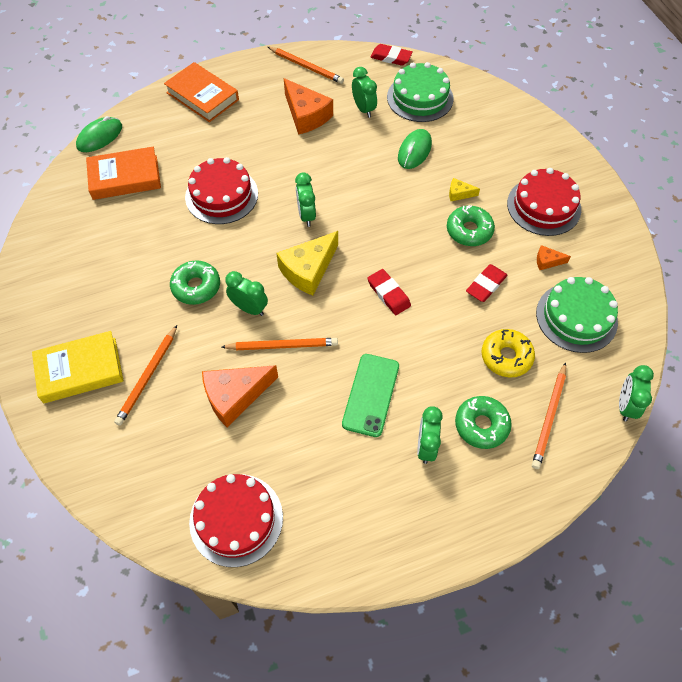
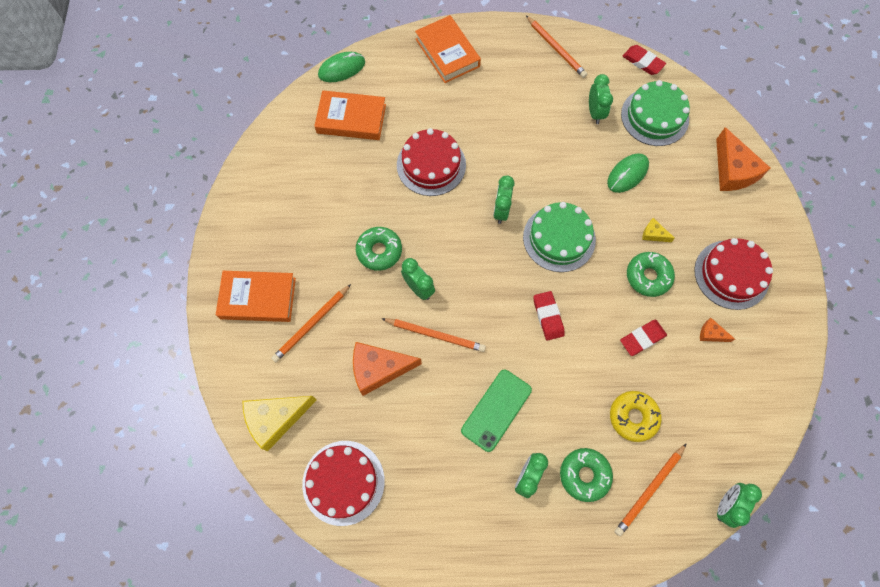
camera: 20 degrees right, 10 degrees up
yellow book [32,331,123,403] -> orange book [216,271,296,322]
yellow cheese [276,231,338,296] -> yellow cheese moved to [242,396,317,451]
orange cheese [284,78,333,135] -> orange cheese moved to [716,127,771,191]
green cake [536,277,618,353] -> green cake moved to [523,202,596,272]

